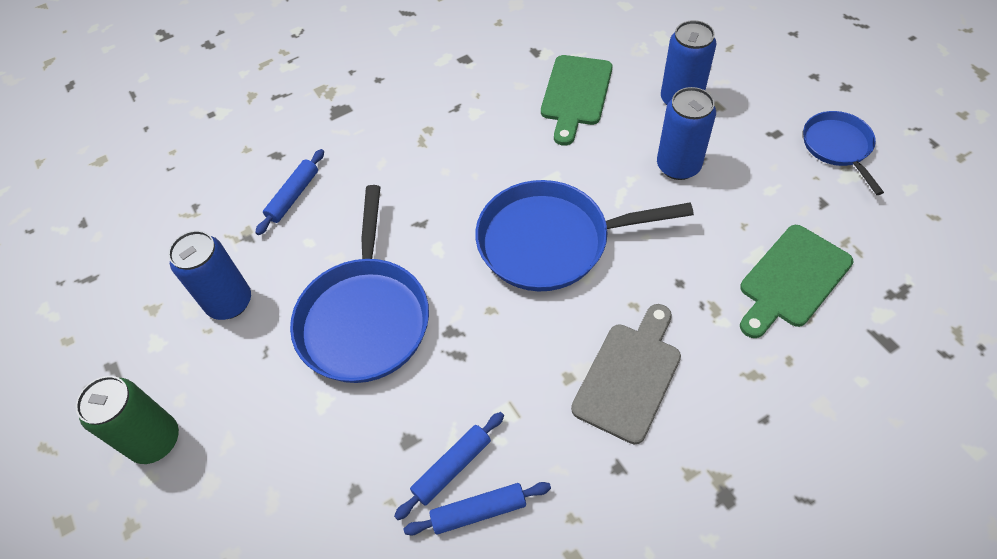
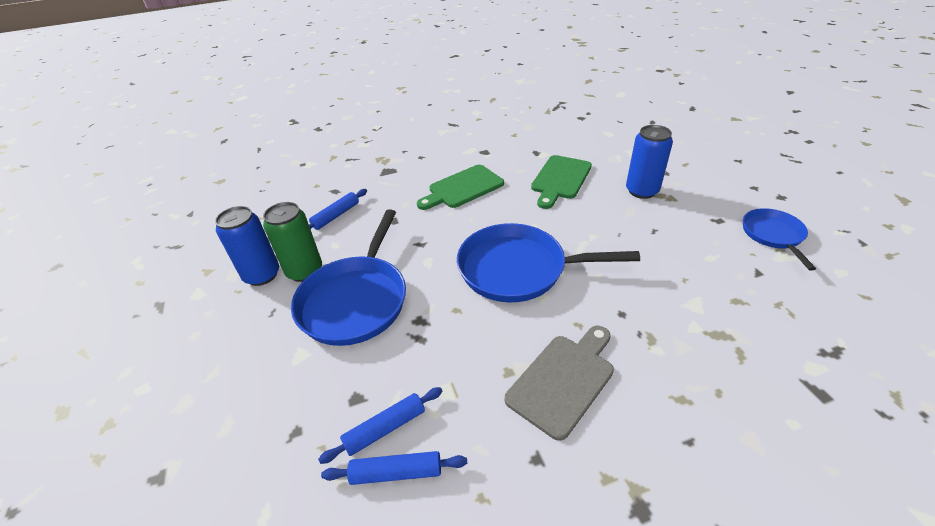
camera: 10 degrees right, 15 degrees down
green can [76,376,179,464] -> green can moved to [263,202,322,282]
blue can [657,87,716,180] -> none
green cutting board [740,225,853,338] -> green cutting board moved to [417,165,504,210]

